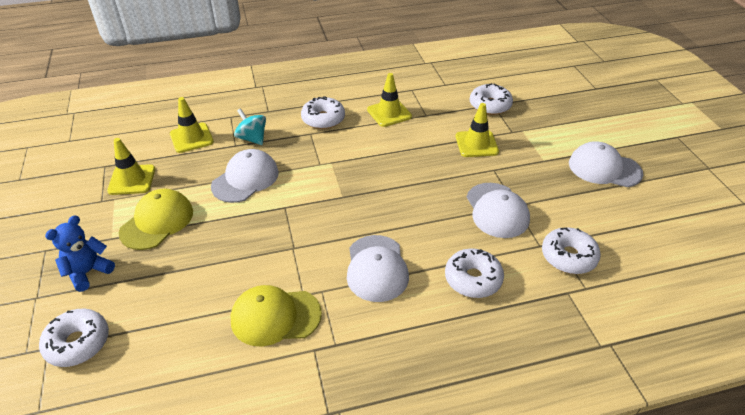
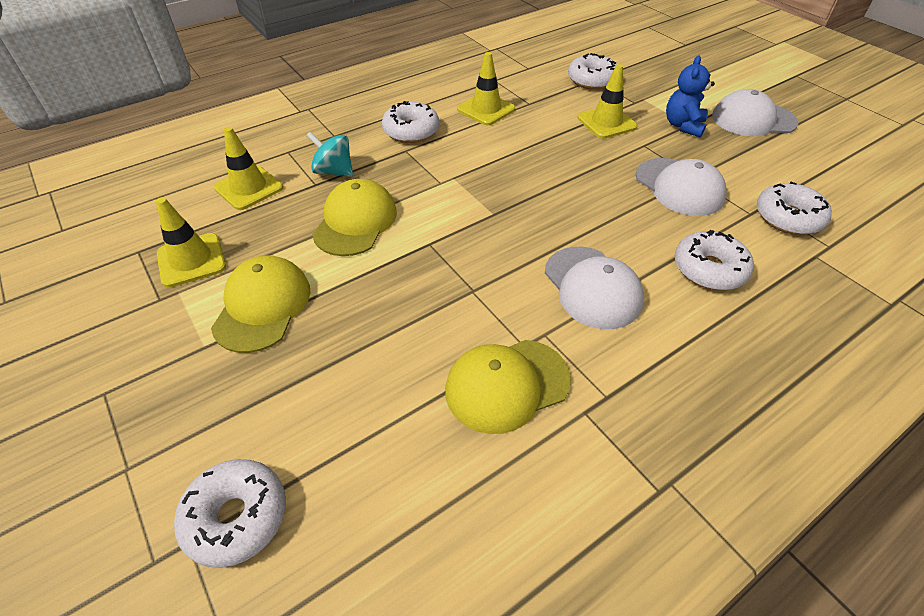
camera: 20 degrees left, 5 degrees up
blue teddy bear [45,215,115,292] -> blue teddy bear moved to [666,55,715,137]
white cap [211,149,279,203] -> yellow cap [312,179,397,256]

